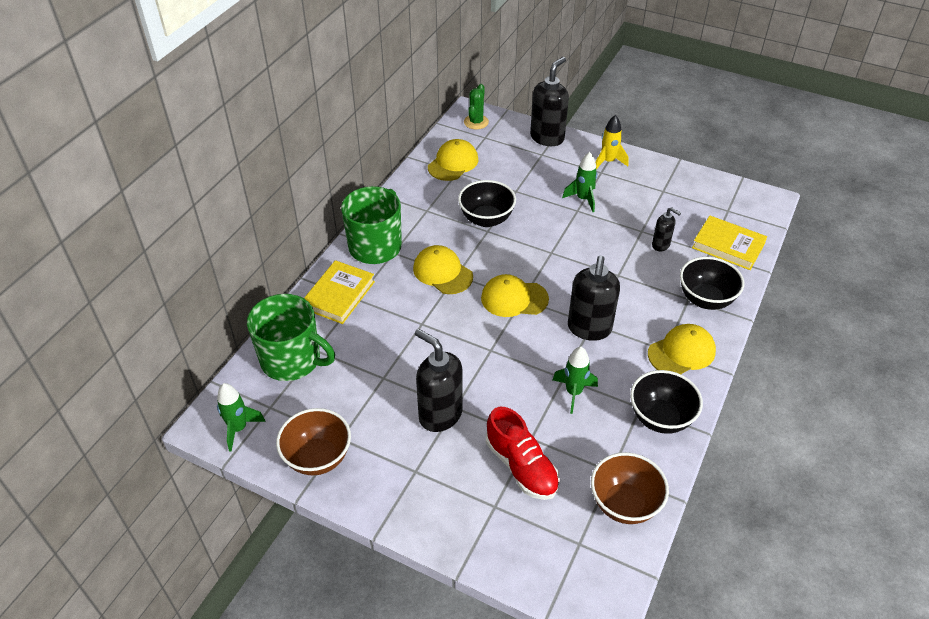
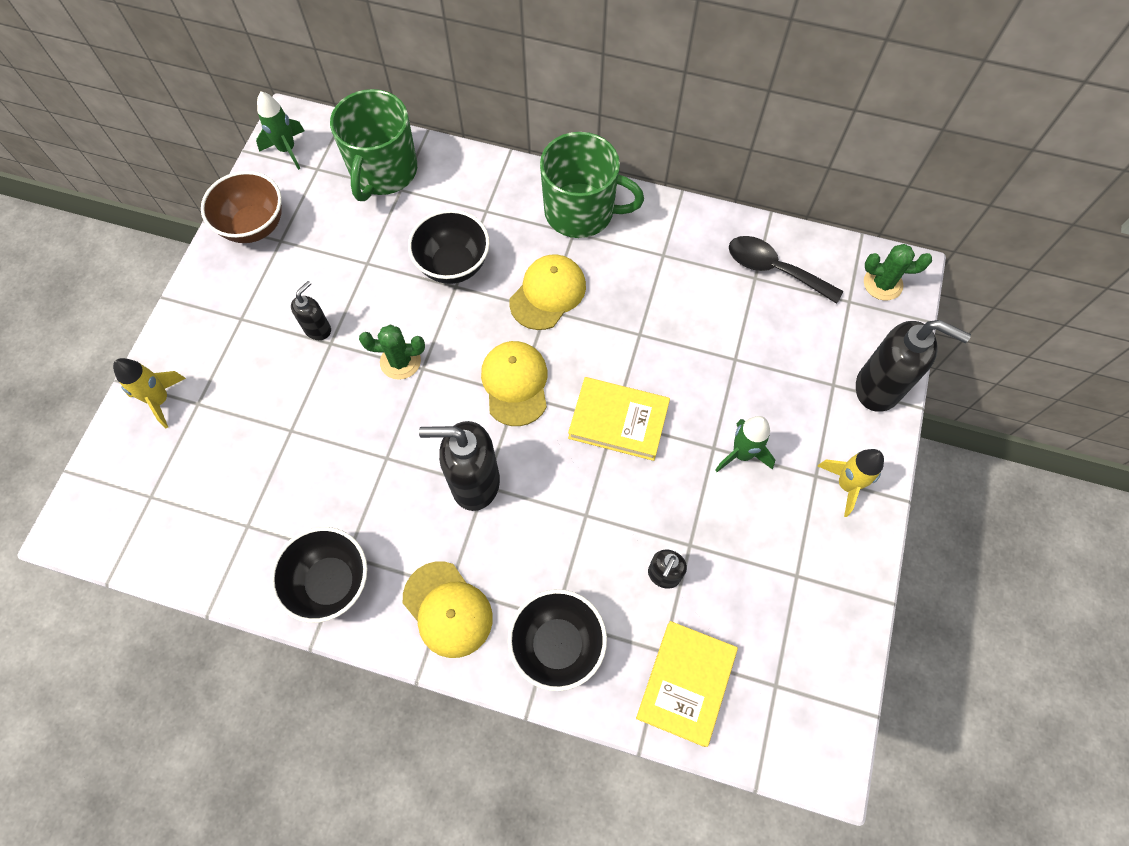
camera: 80 degrees right, 20 degrees up
yellow book [304,260,375,324] -> yellow book moved to [568,377,670,461]
black soap dispenser [415,329,463,432] -> black soap dispenser [291,281,331,340], size x0.53
yellow cap [428,139,478,181] -> black spoon [729,236,843,304]
black bowl [458,180,516,227] -> black bowl moved to [408,209,490,284]
red shoe [486,407,560,500] -> none
green rocket [553,347,598,414] -> none
brown bowl [591,452,669,524] -> none
none -> yellow rocket [113,358,186,428]
none -> green cactus [359,324,425,380]

